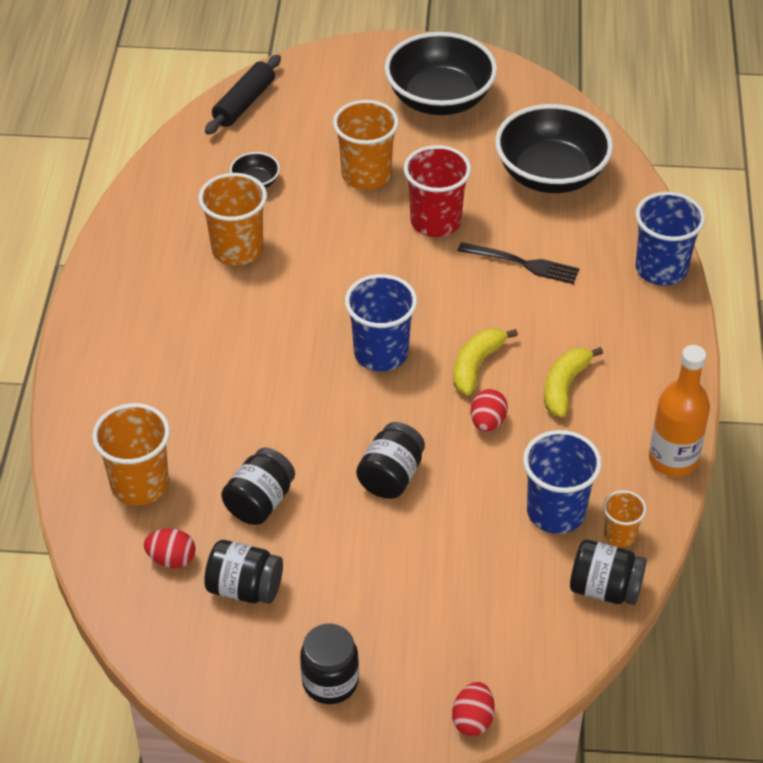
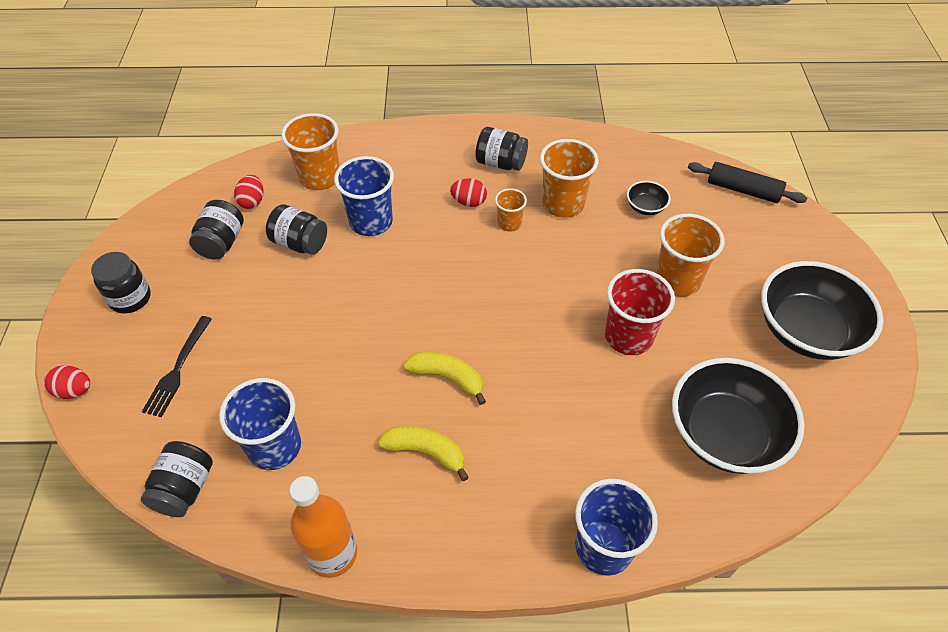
camera: 85 degrees right, 5 degrees up
blue cup [345,274,417,371] -> blue cup moved to [334,156,394,236]
black jar [356,422,425,499] -> black jar moved to [475,127,528,171]
black fork [458,242,580,284] -> black fork moved to [142,316,212,417]
red egg [471,389,508,431] -> red egg moved to [450,178,487,207]
orange cup [603,490,646,547] -> orange cup moved to [495,188,527,232]

